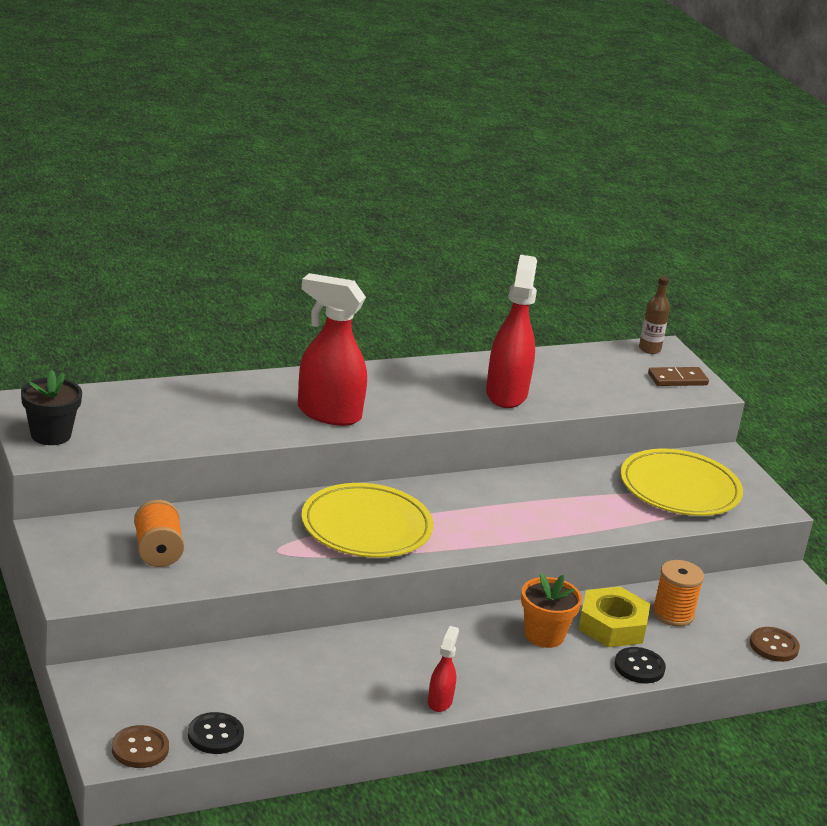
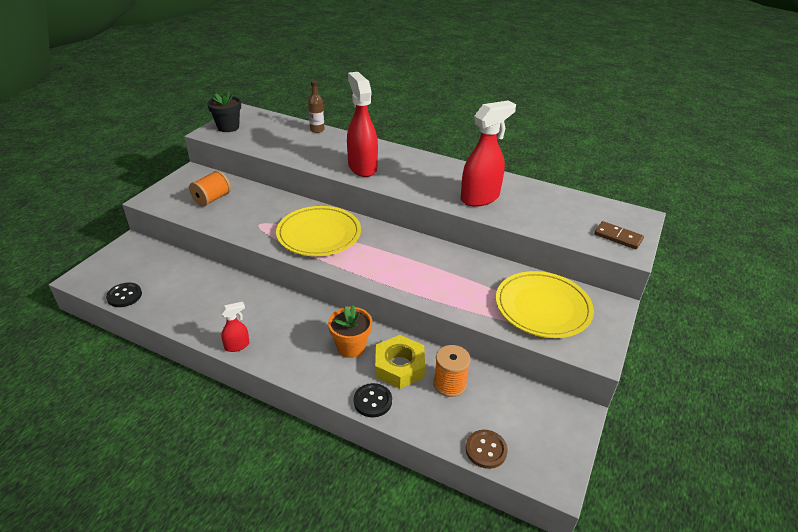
camera: 50 degrees right, 10 degrees up
brown button [112,725,169,768] -> none
brown bottle [639,276,670,354] -> brown bottle moved to [308,81,324,133]

